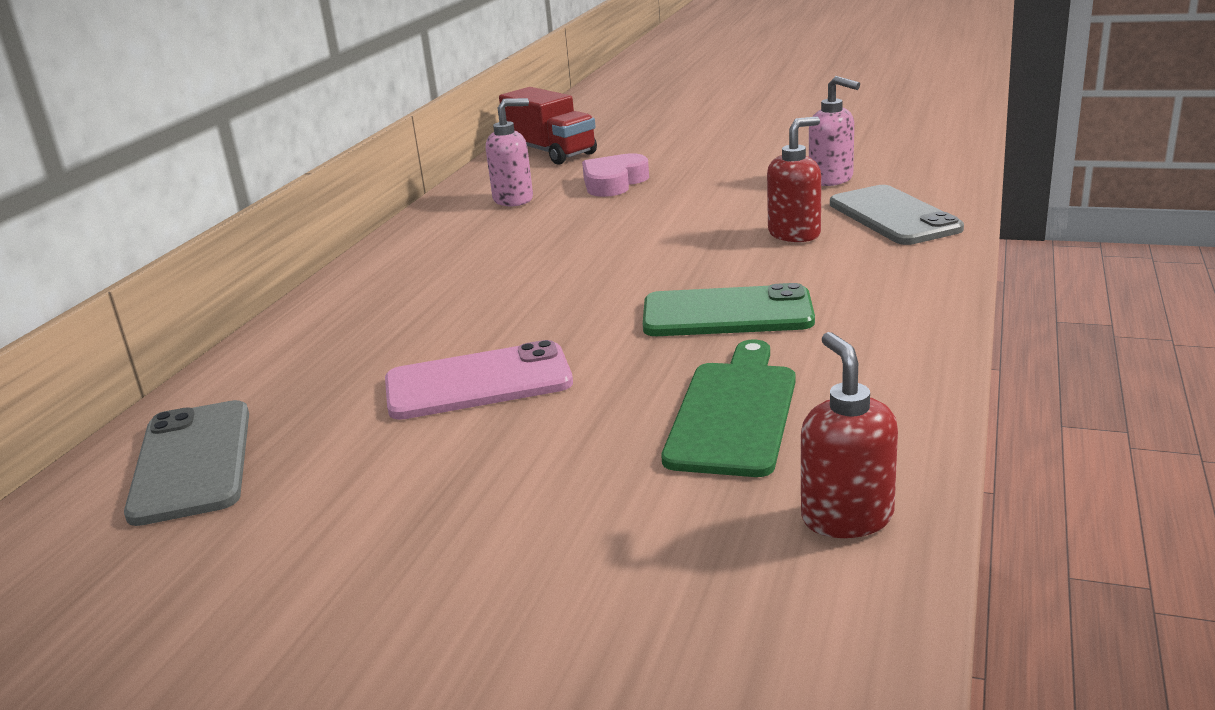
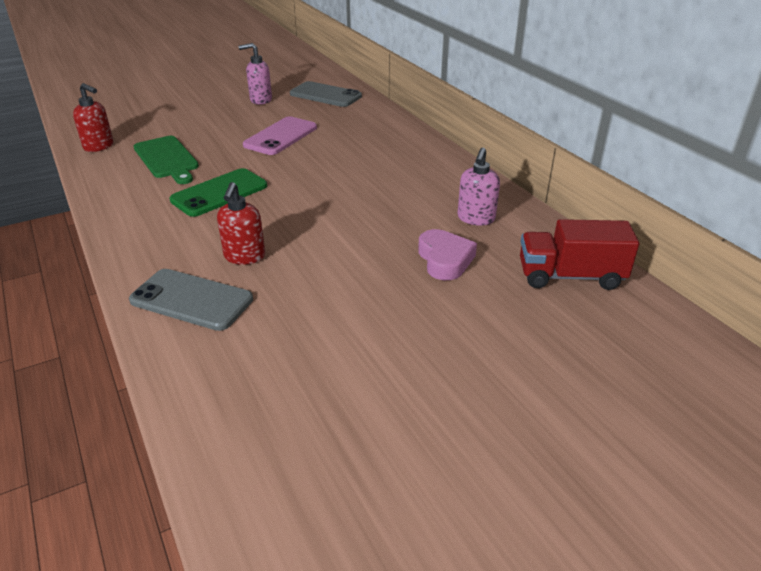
camera: 130 degrees right, 10 degrees up
pink soap dispenser [809,76,860,186] -> pink soap dispenser moved to [238,43,272,105]

